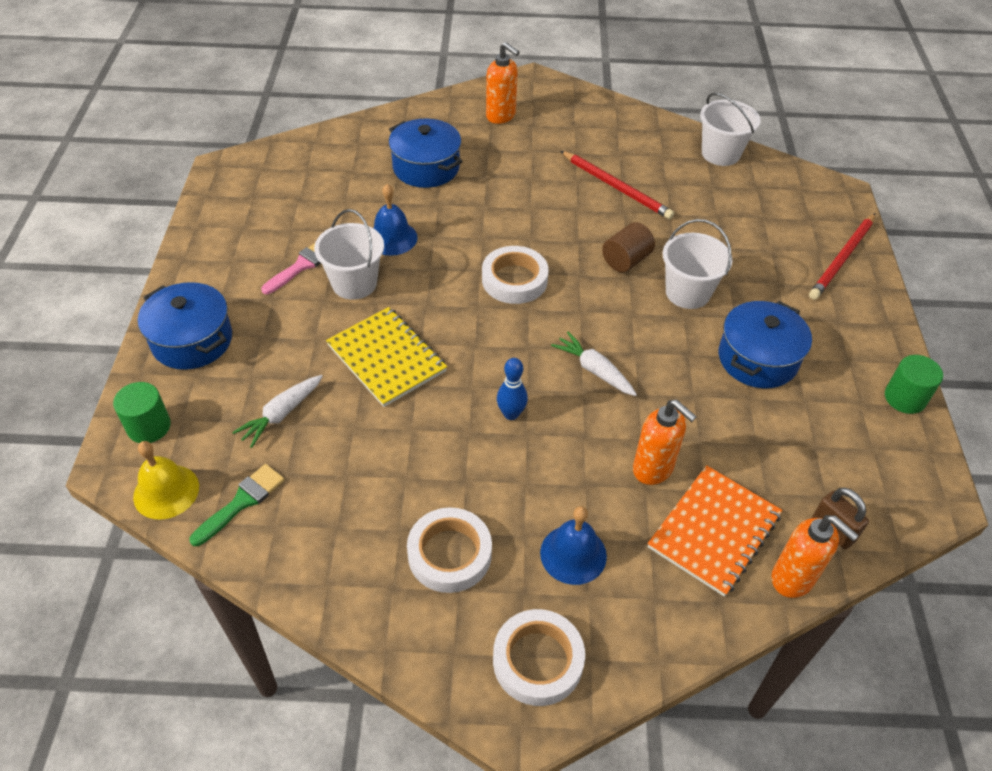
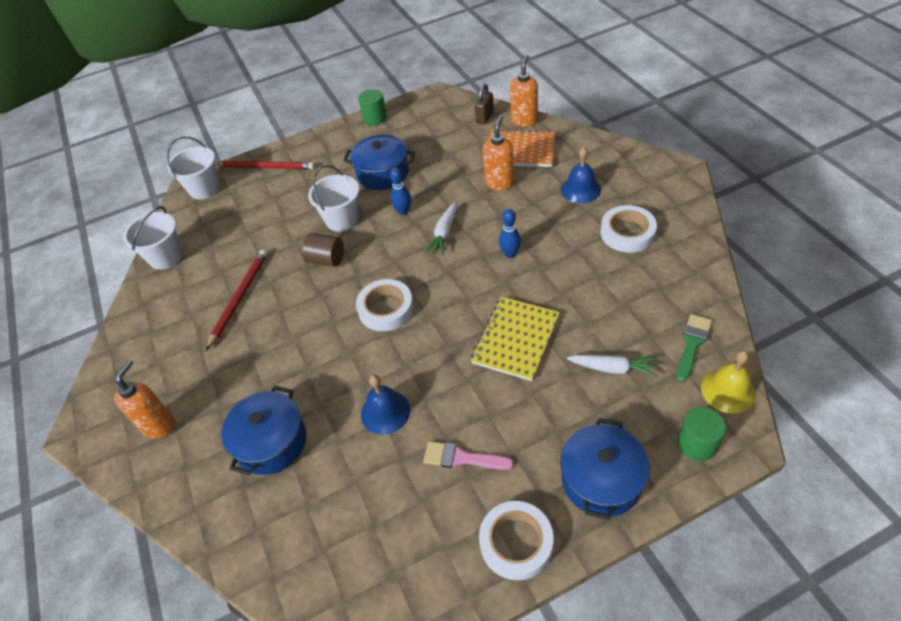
camera: 110 degrees left, 0 degrees up
green brush [189,464,284,546] -> green brush turned 105 degrees clockwise [676,314,712,382]
white bucket [314,209,384,300] -> white bucket moved to [167,136,220,199]
white tape [493,609,585,706] -> white tape moved to [479,501,554,580]
none -> blue bowling pin [390,167,411,215]

